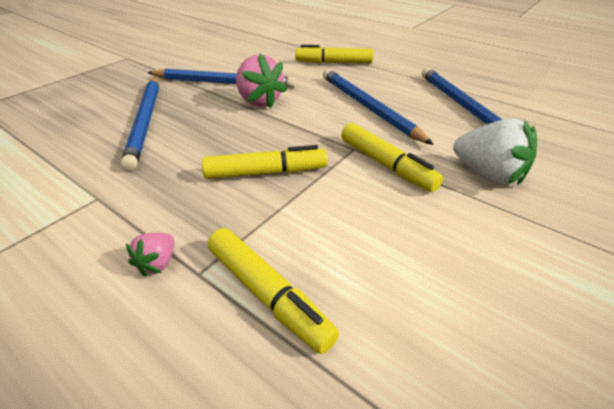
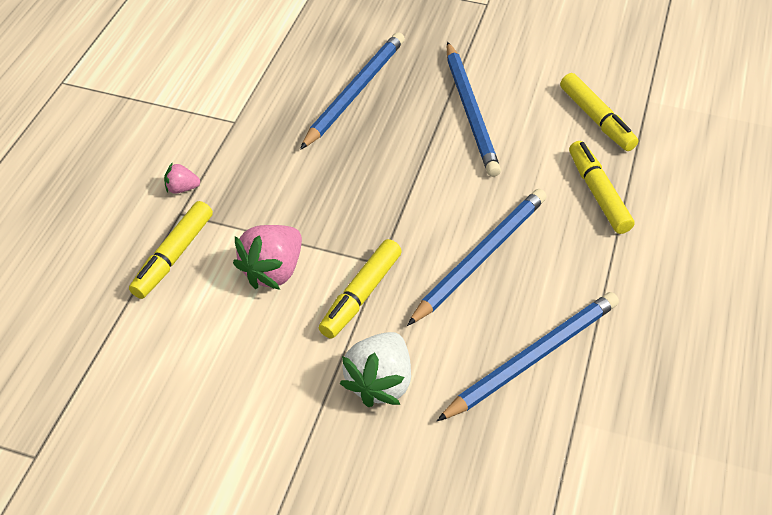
camera: 70 degrees right, 10 degrees up
blue pencil [121,77,159,171] -> blue pencil turned 150 degrees clockwise [300,32,405,150]
yellow marker [202,145,327,179] -> yellow marker moved to [560,73,638,151]
pink strawberry [236,54,287,109] -> pink strawberry moved to [233,225,302,290]

